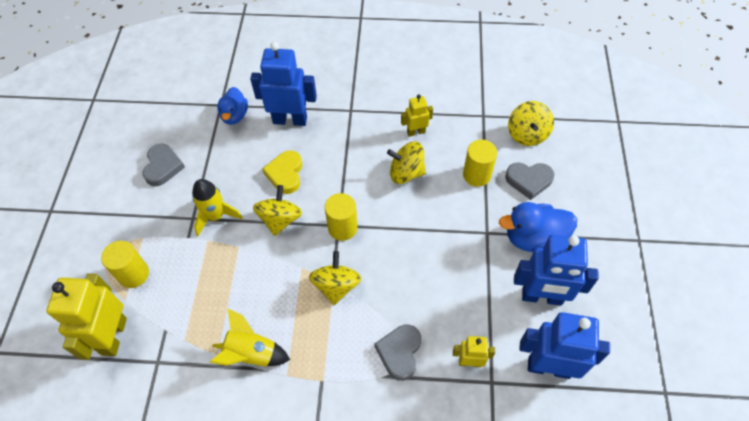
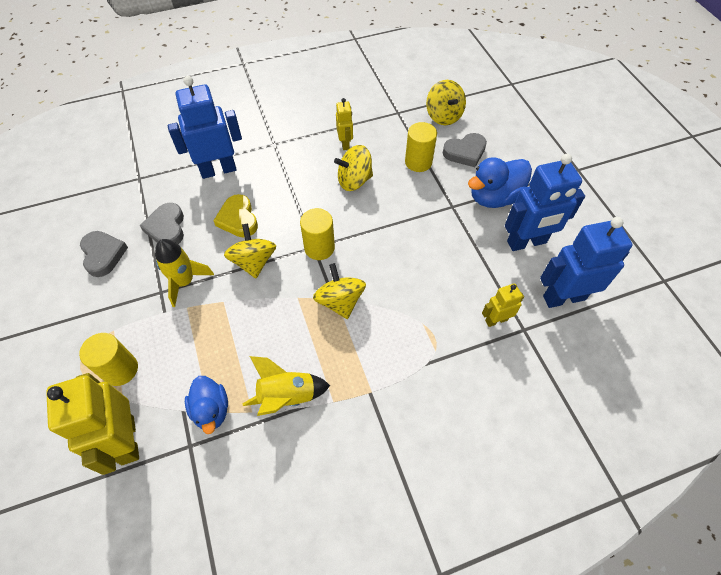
camera: 25 degrees left, 0 degrees up
blue duck [217,87,248,125] -> blue duck moved to [185,376,228,434]
grey heart [374,325,421,381] -> grey heart moved to [140,203,184,244]
yellow robot [401,94,433,137] -> yellow robot turned 120 degrees clockwise [336,98,353,150]

